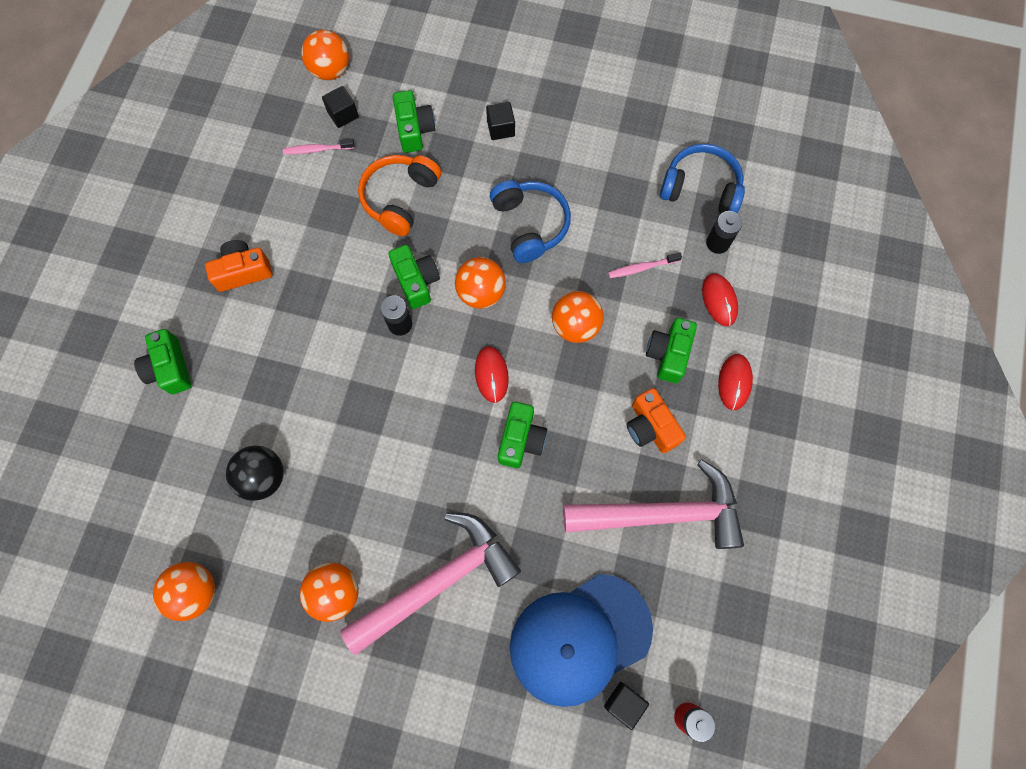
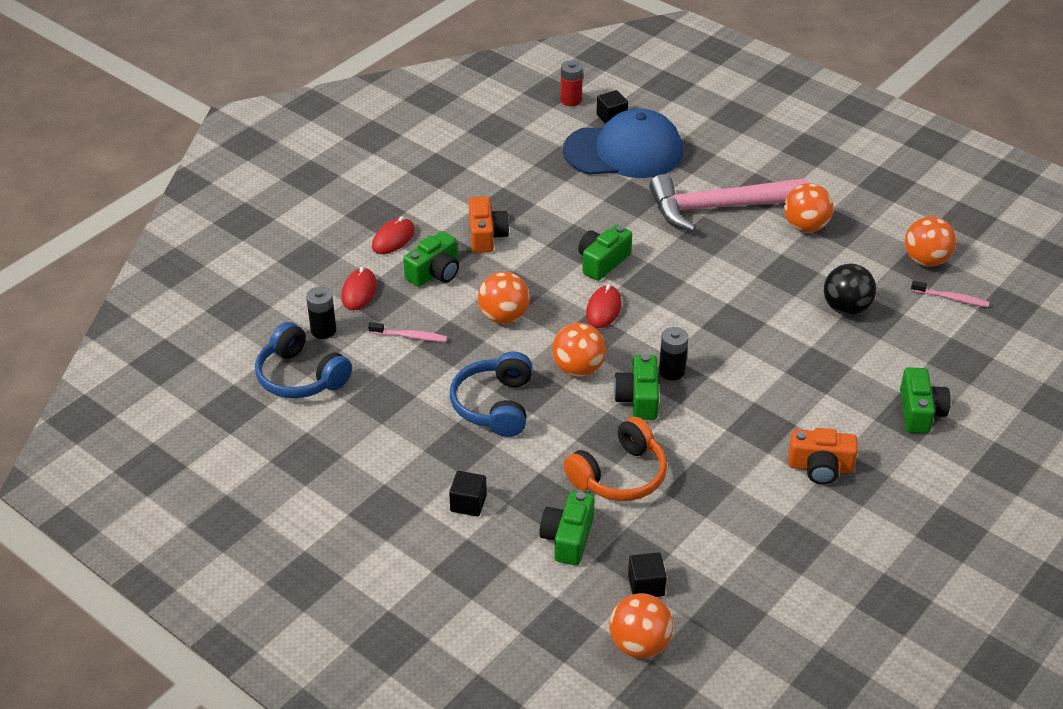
camera: 155 degrees left, 30 degrees down
pink toothbrush [283,139,355,154] -> pink toothbrush moved to [911,280,989,307]
pink hammer [563,460,744,549] -> none

